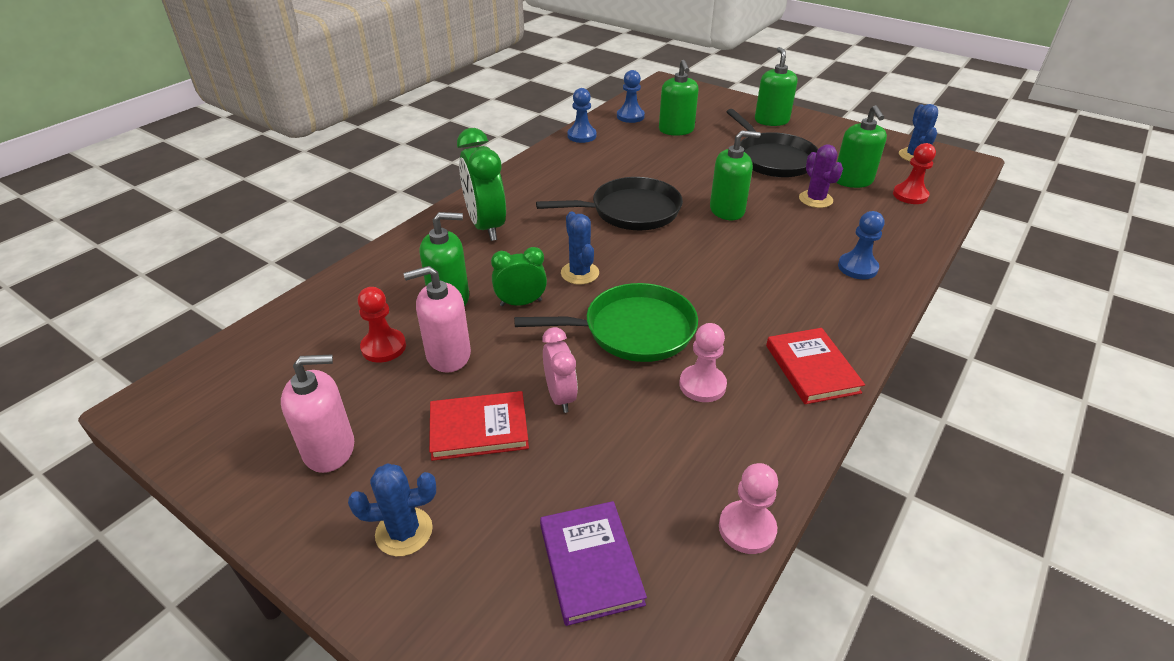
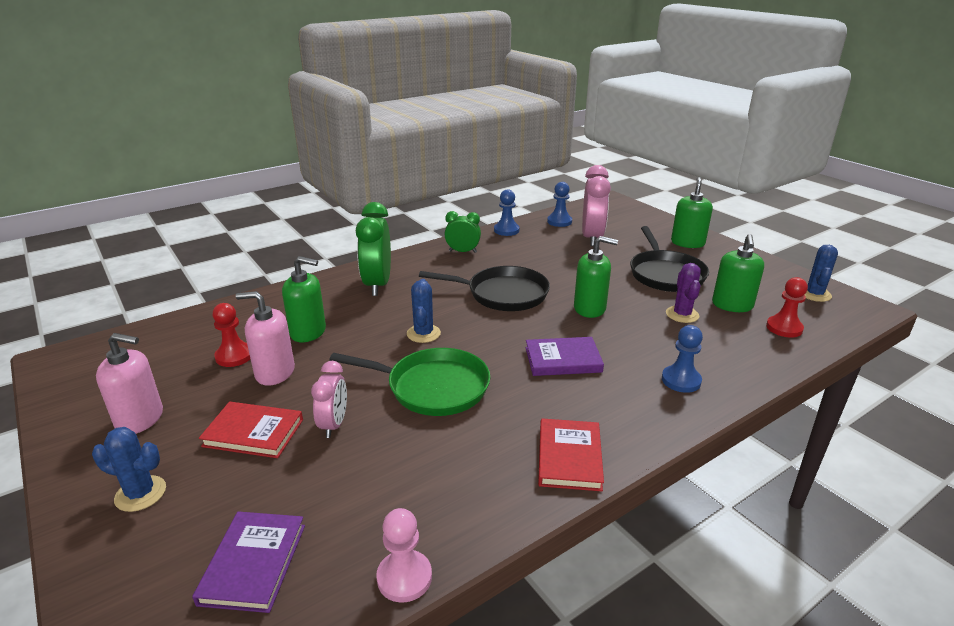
camera: 20 degrees right, 10 degrees down
green clock [491,247,547,306] -> green clock moved to [444,211,481,253]
green soap dispenser [659,60,699,136] -> pink clock [582,165,611,246]
pink pawn [679,323,727,402] -> none
none -> purple book [525,337,604,376]

